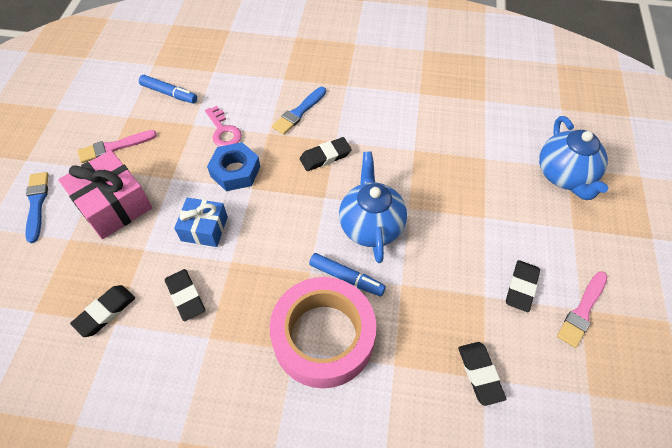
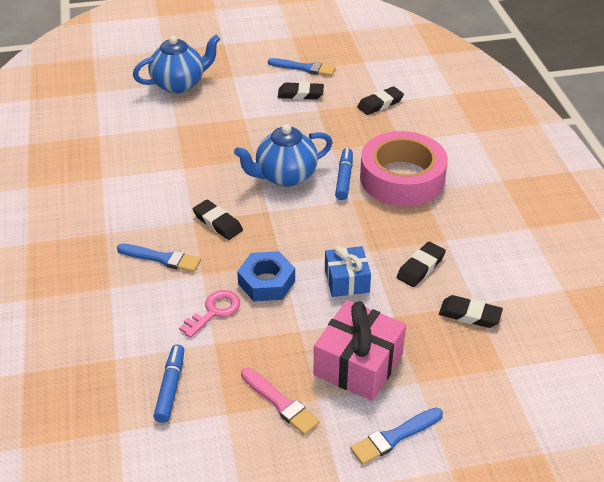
camera: 110 degrees left, 15 degrees down
pink brush [557,271,607,348] -> blue brush [268,58,336,76]

